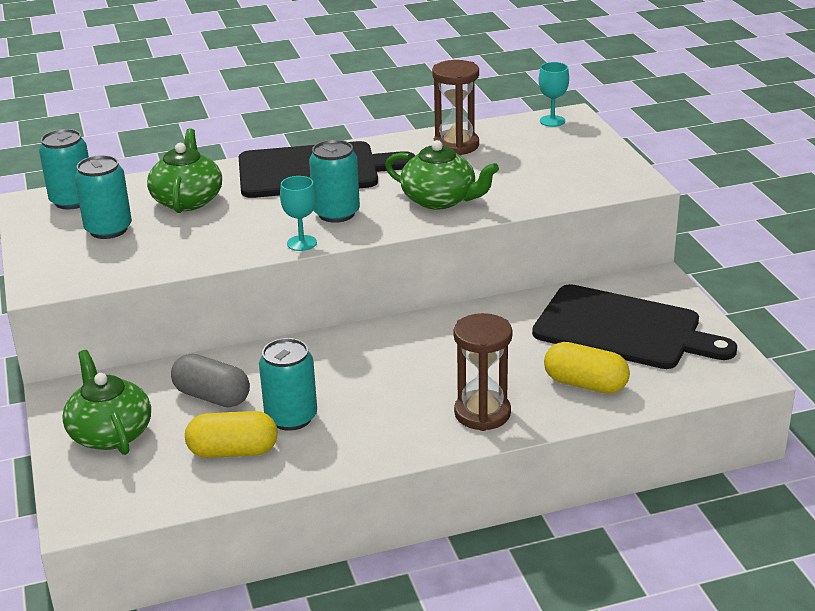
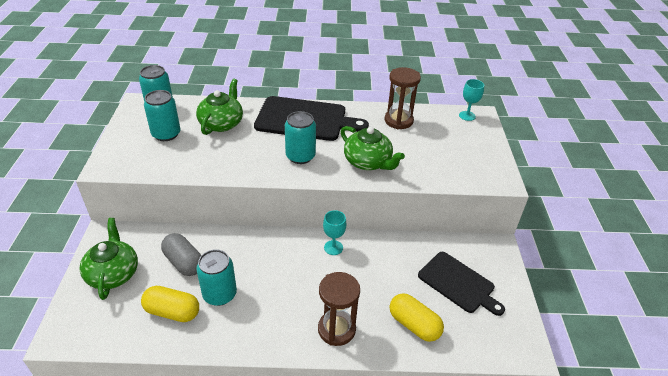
camera: 15 degrees right, 10 degrees up
turquoise goblet [280,176,317,251] -> turquoise goblet moved to [323,210,346,255]
black cutting board [532,284,737,369] -> black cutting board [418,252,505,316], size x0.66

